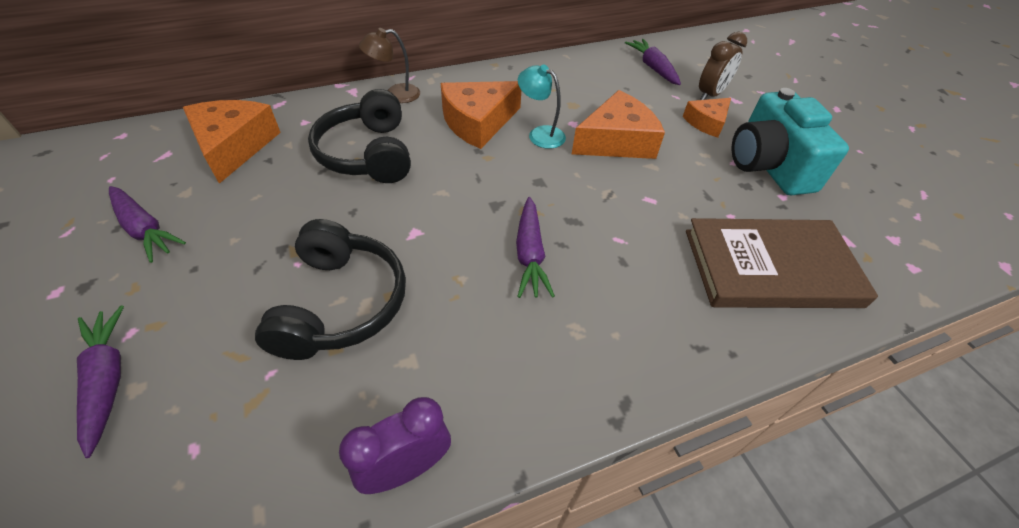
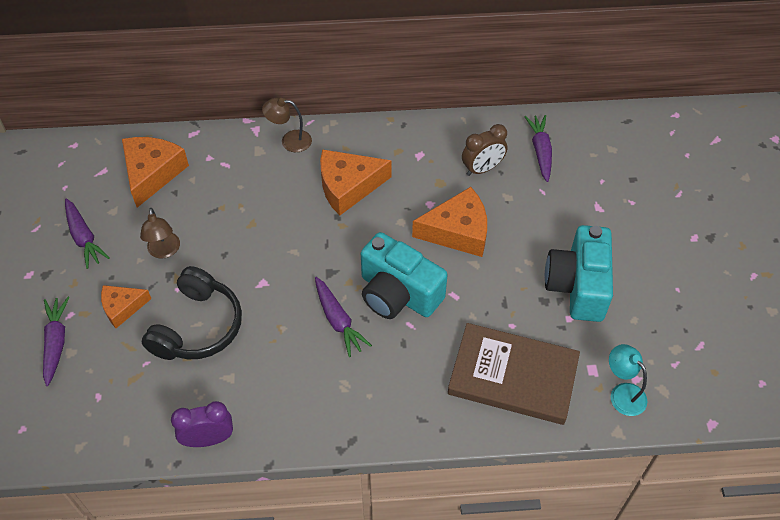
camera: 20 degrees right, 5 degrees up
black headphones [308,89,411,183] -> none
purple carrot [516,197,555,298] -> purple carrot turned 45 degrees counterclockwise [315,277,372,357]
turquoise lamp [518,65,566,149] -> turquoise lamp moved to [609,344,647,416]
orange cheese [683,98,731,138] -> orange cheese moved to [101,285,151,328]
brown clock [699,32,747,100] -> brown clock moved to [462,124,508,176]
none -> brown lamp [140,208,180,259]
none -> turquoise camera [361,232,447,319]

